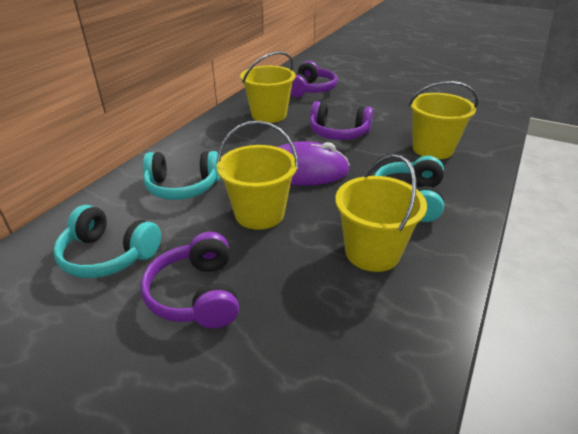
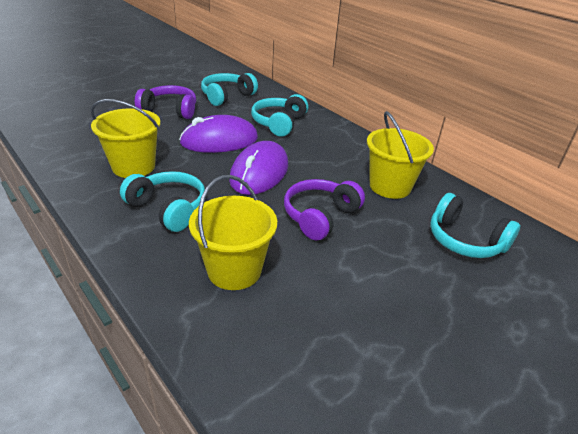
camera: 110 degrees right, 0 degrees up
yellow bucket [217,121,299,230] -> purple mouse [179,115,258,153]
purple headphones [290,61,338,97] -> turquoise headphones [430,193,520,258]

